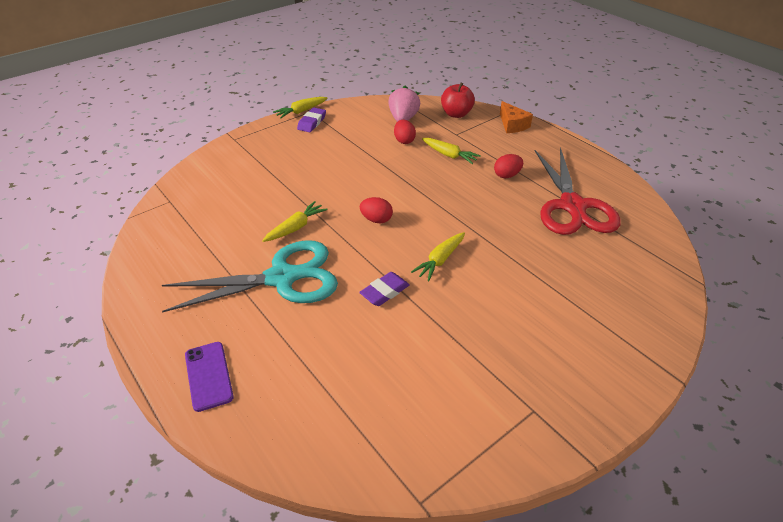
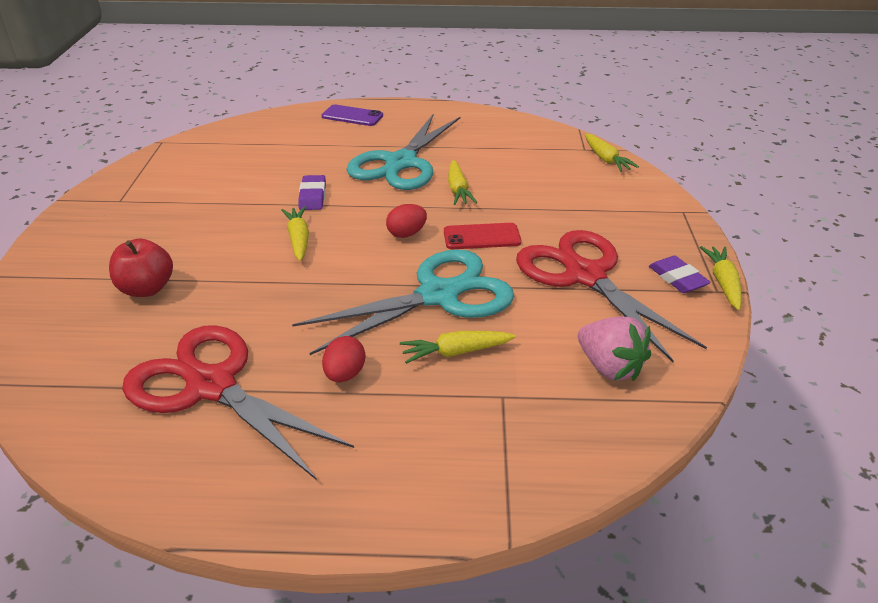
camera: 130 degrees right, 5 degrees down
red egg [394,120,416,144] -> none
red apple [441,83,475,118] -> red apple moved to [109,238,173,297]
orange cheese [500,101,533,133] -> none
none -> turquoise scissors [292,249,514,355]
none -> red phone [444,223,521,249]
none -> red scissors [516,230,707,362]
none -> yellow carrot [585,134,639,172]

